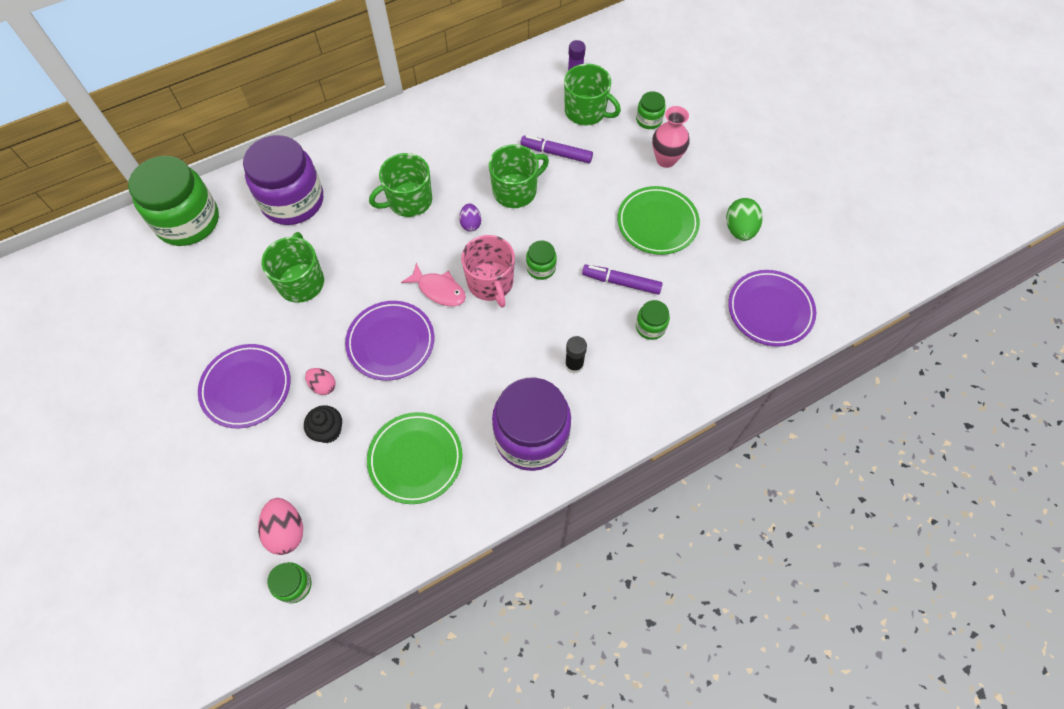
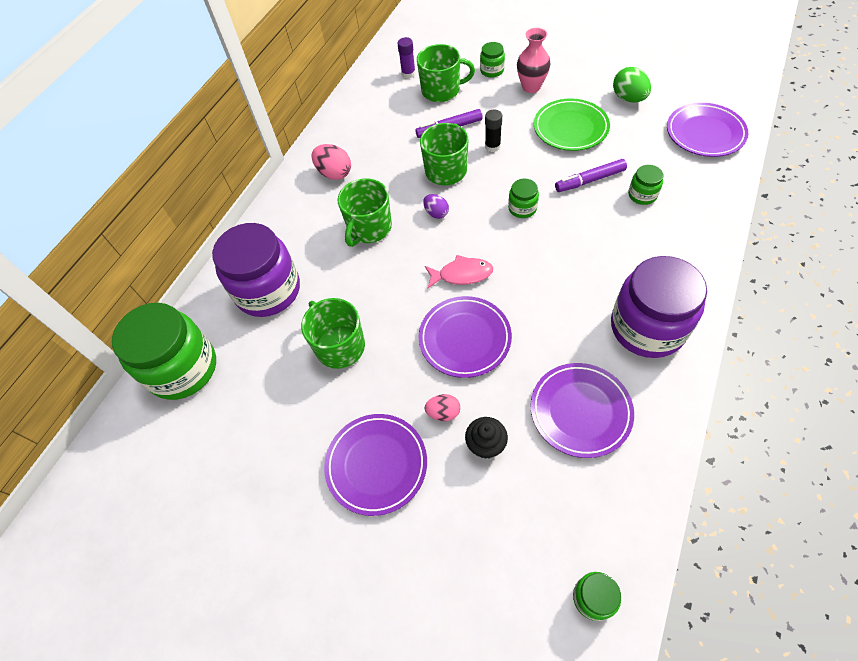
camera: 30 degrees left, 5 degrees down
pink egg [258,498,303,555] -> pink egg moved to [312,144,351,180]
green plate [367,412,463,504] -> purple plate [531,363,634,458]
pink mug [461,235,515,308] -> none
black glue stick [565,336,587,374] -> black glue stick moved to [485,109,502,152]

